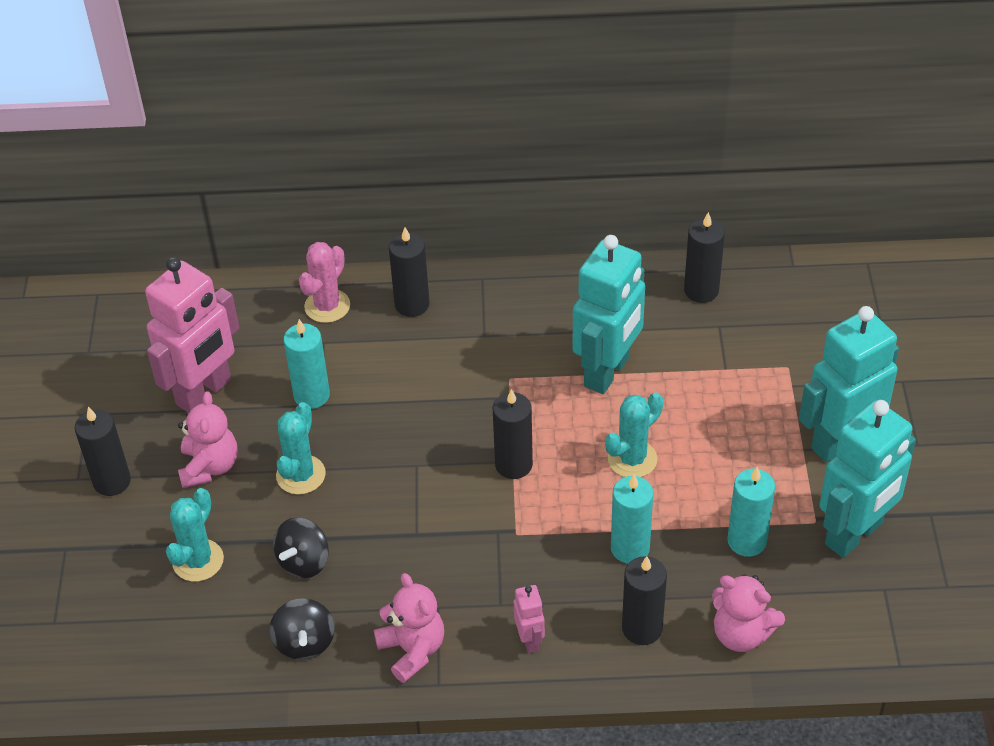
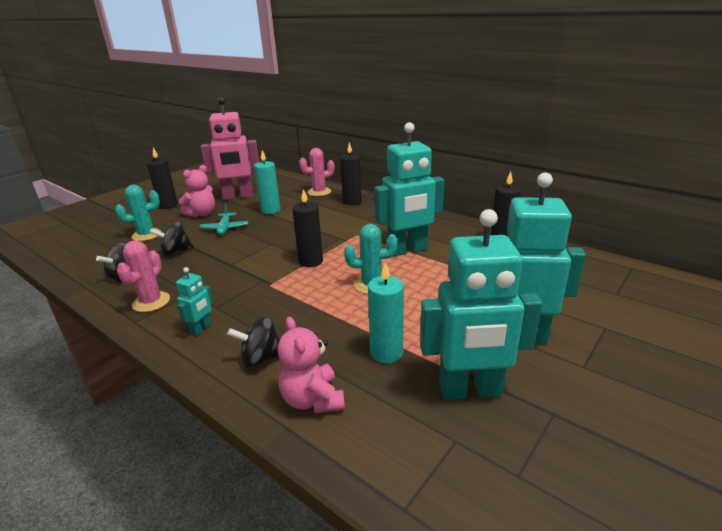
camera: 40 degrees right, 20 degrees down
turquoise cactus [276,402,326,495] -> turquoise plane [200,204,248,235]
pink teddy bear [374,573,444,683] -> pink cactus [117,240,170,312]
pink robot [514,585,545,653] -> turquoise robot [176,267,213,336]
turquoise candle [611,474,654,564] -> none
black candle [622,556,667,645] -> black spinning top [227,317,280,368]

